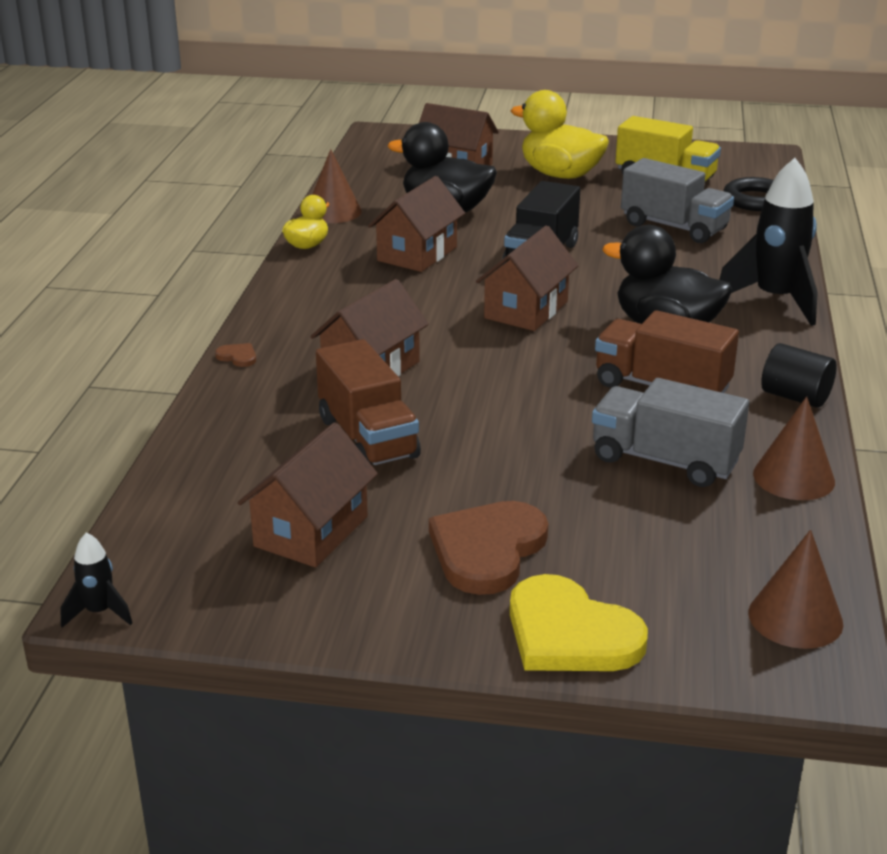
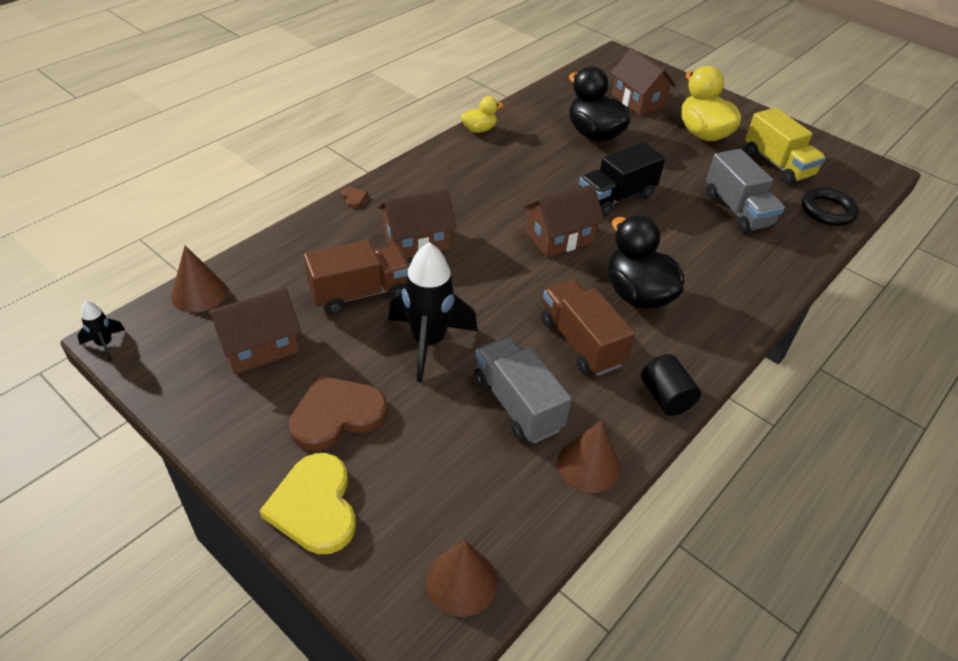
camera: 30 degrees right, 15 degrees up
brown cone [312,149,362,223] -> brown cone moved to [171,245,227,313]
brown truck [316,339,421,465] -> brown truck turned 120 degrees counterclockwise [304,240,409,314]
brown house [368,176,465,272] -> none
black rocket [719,158,818,326] -> black rocket moved to [388,242,477,382]

